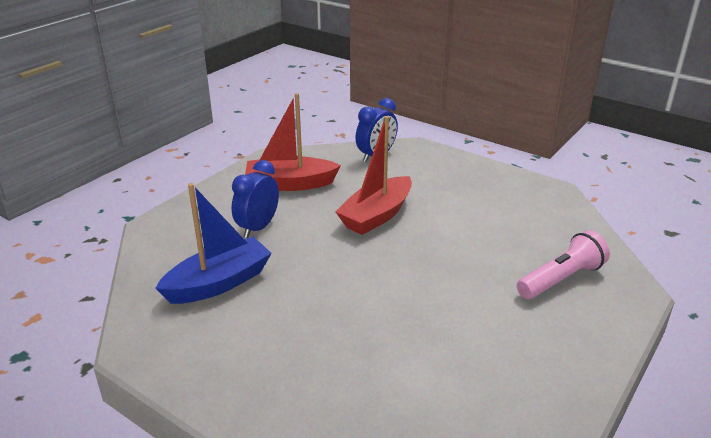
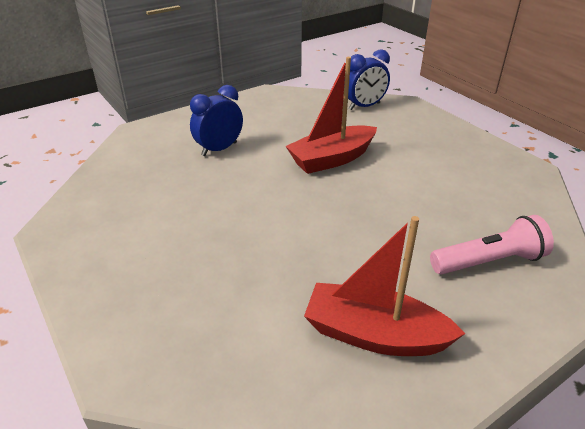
camera: 20 degrees right, 5 degrees up
blue boat [155,183,272,304] -> none
red boat [245,93,341,191] -> red boat moved to [304,216,465,356]

